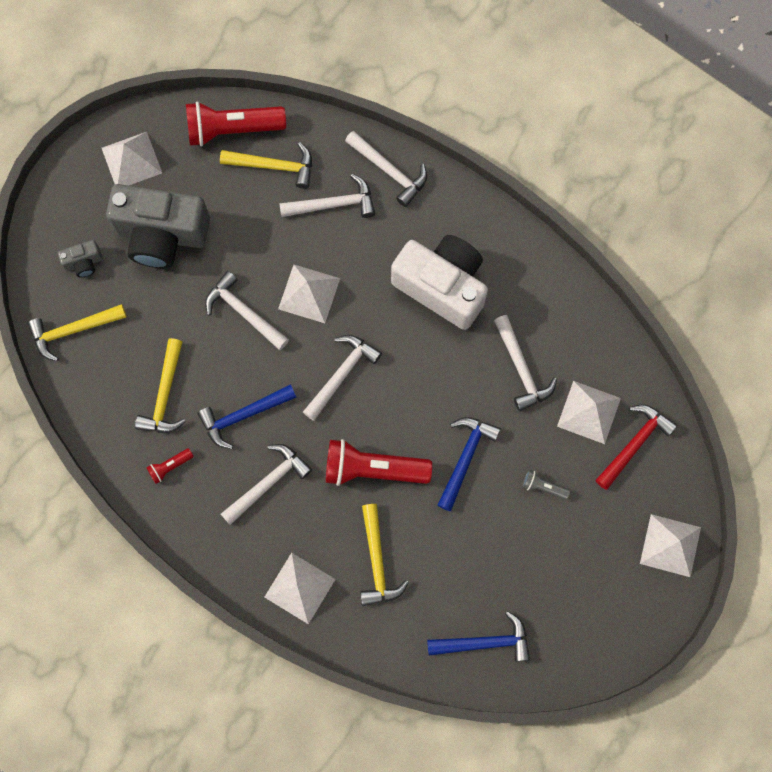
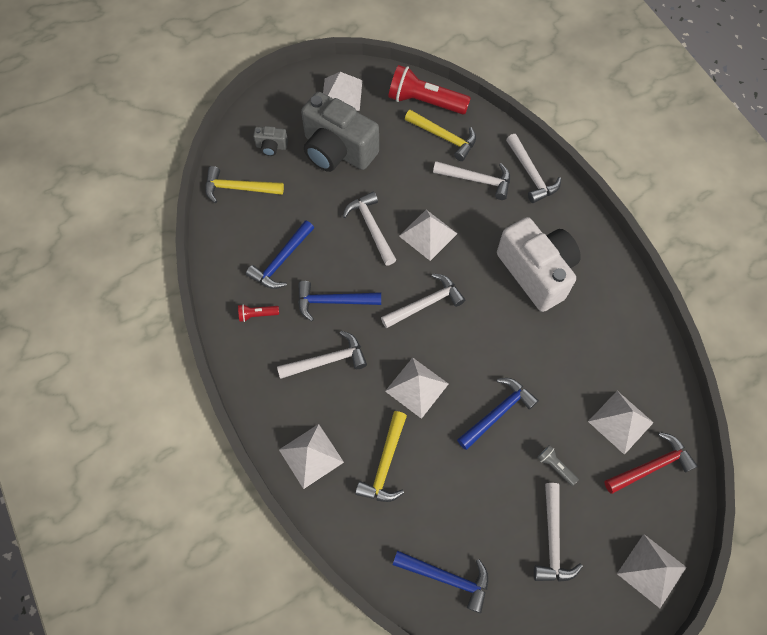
camera: 25 degrees right, 10 degrees down
yellow hammer [135,338,186,433] -> blue hammer [246,220,314,289]
red flashlight [326,439,432,486] -> white pyramid [385,358,448,419]
white hammer [494,315,557,411] -> white hammer moved to [534,483,583,582]

